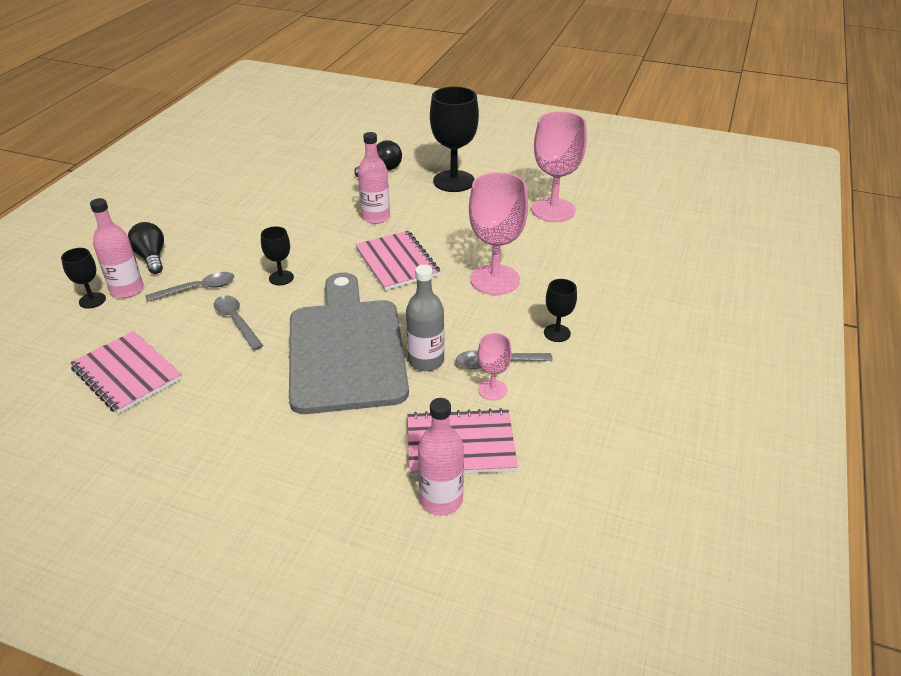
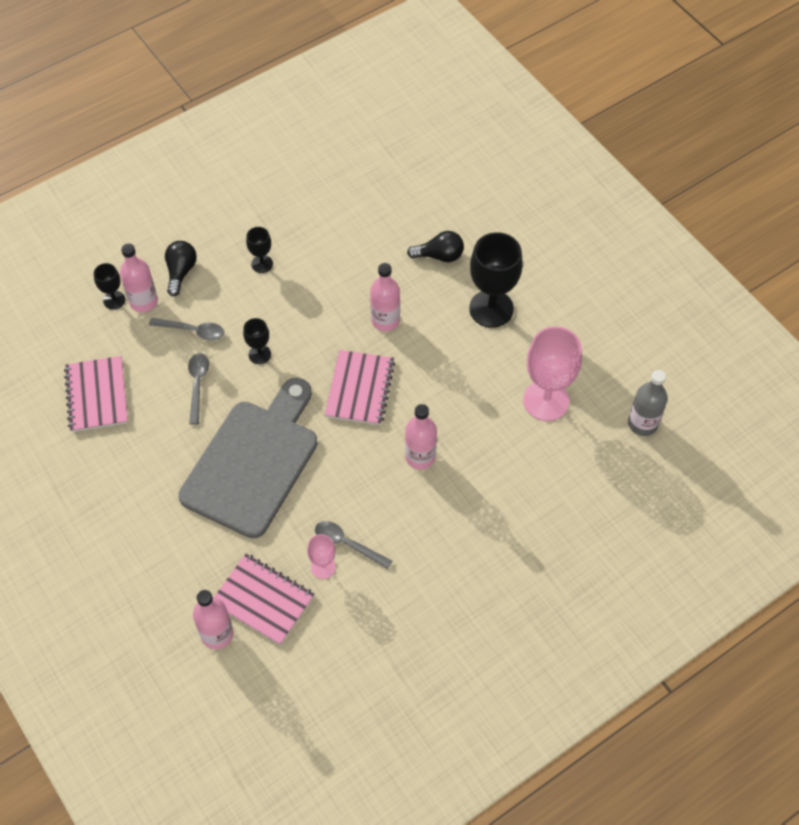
camera: 35 degrees right, 20 degrees up
grey bottle [406,265,444,371] -> grey bottle moved to [628,370,667,436]
pink goblet [469,172,528,295] -> pink bottle [405,404,437,469]
black goblet [544,279,577,342] -> black goblet moved to [246,227,273,273]

